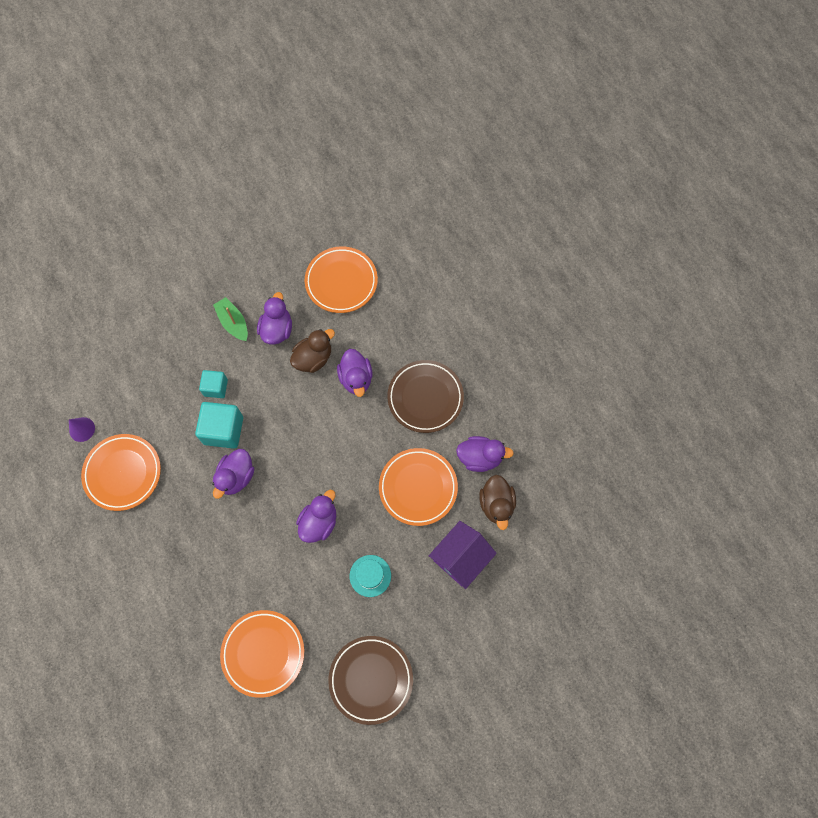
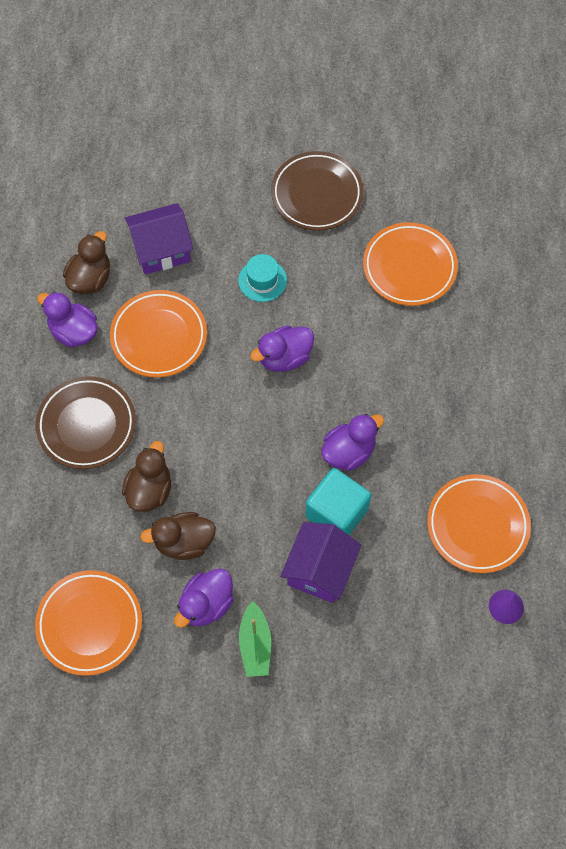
camera: 150 degrees left, 5 degrees down
turquoise cube [199,370,228,398] -> purple house [280,522,361,603]
purple duck [337,349,373,397] -> brown duck [122,441,171,512]

